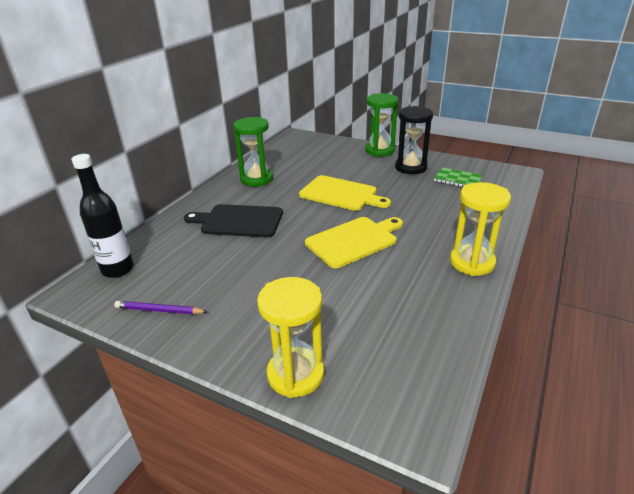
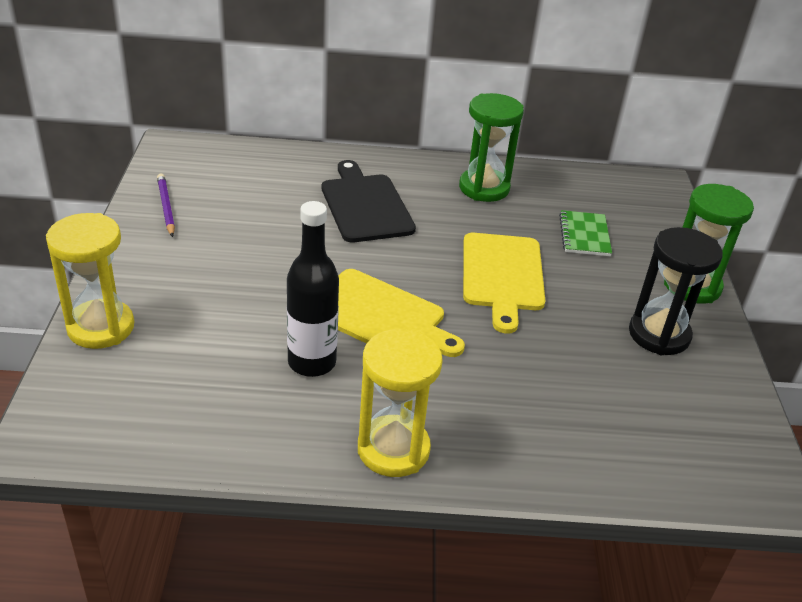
camera: 60 degrees right, 5 degrees up
black bottle [71,154,134,278] -> black bottle moved to [287,201,339,377]
green notebook [434,167,483,187] -> green notebook moved to [559,210,612,256]

